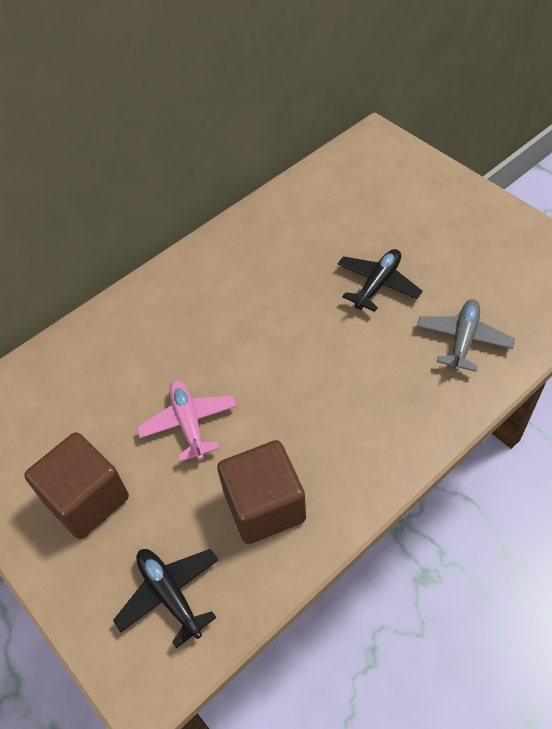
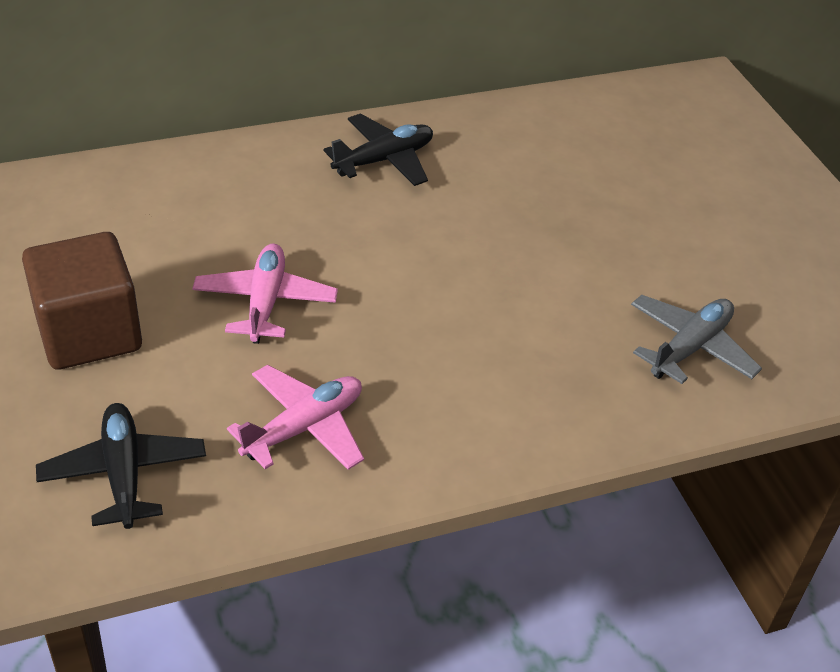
camera: 15 degrees right, 10 degrees down
brown cube [217,440,306,544] -> pink plane [227,365,364,470]
black plane [337,249,423,312] -> black plane moved to [324,113,433,186]

